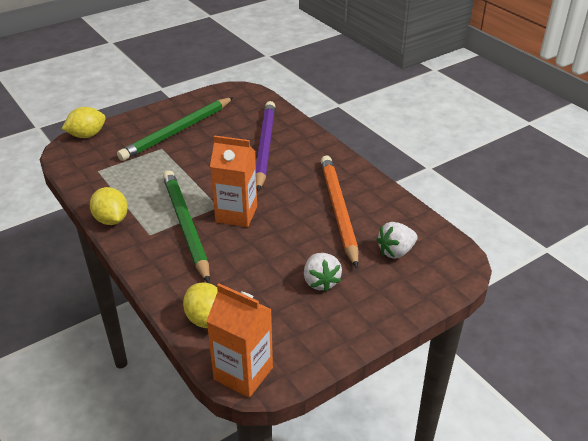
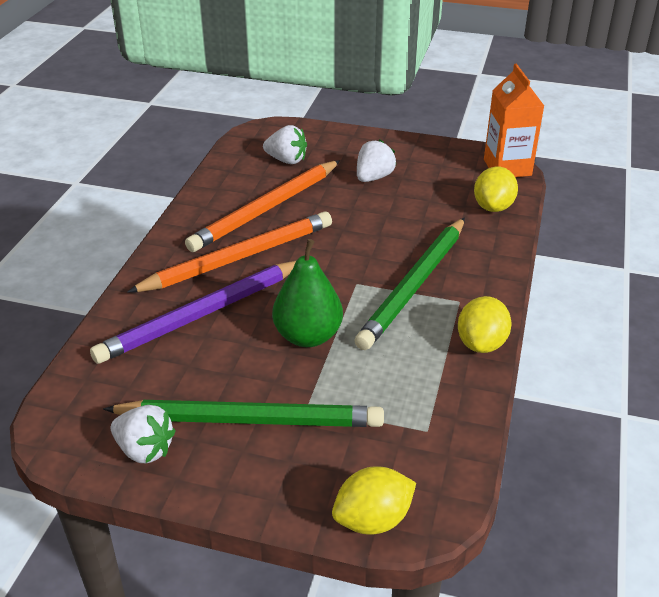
camera: 130 degrees left, 0 degrees up
yellow lemon [62,107,106,138] -> yellow lemon turned 45 degrees counterclockwise [332,466,416,535]
orange carton [210,135,257,227] -> none
none -> white strawberry [111,405,176,463]
none -> orange pencil [127,211,332,293]
none -> green pear [272,239,343,347]

